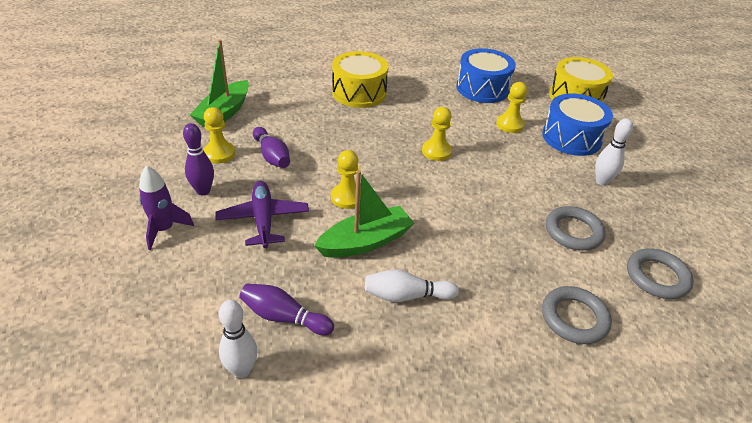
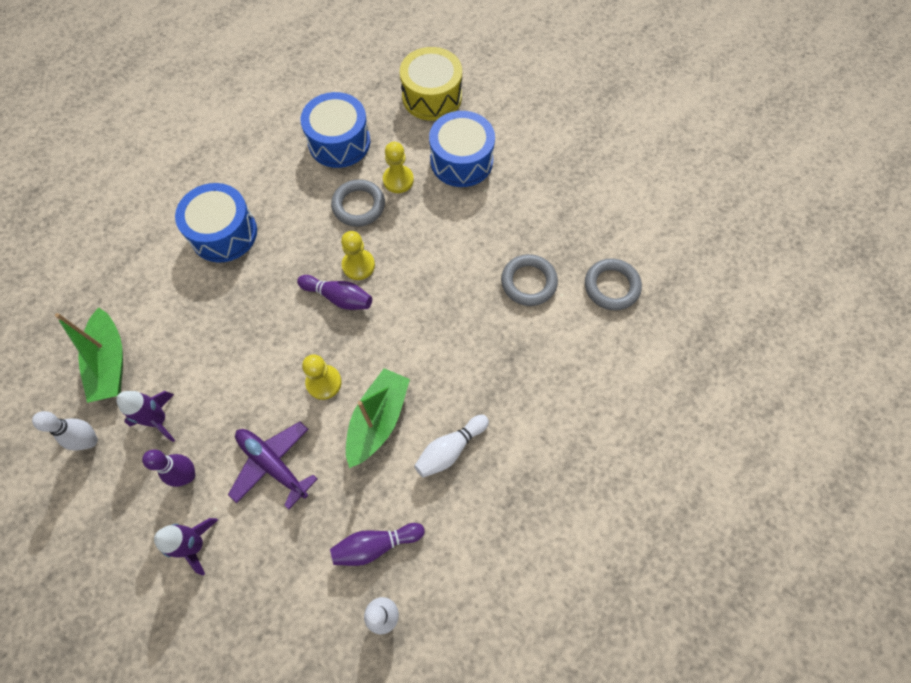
camera: 35 degrees left, 25 degrees up
yellow pawn [203,107,235,163] -> purple rocket [116,391,176,442]
purple bowling pin [253,127,290,168] -> purple bowling pin moved to [297,275,372,310]
yellow drum [332,51,388,108] -> blue drum [175,183,257,262]
grey ring [542,286,612,344] -> grey ring moved to [331,179,385,227]
white bowling pin [595,118,633,186] -> white bowling pin moved to [32,411,98,451]

